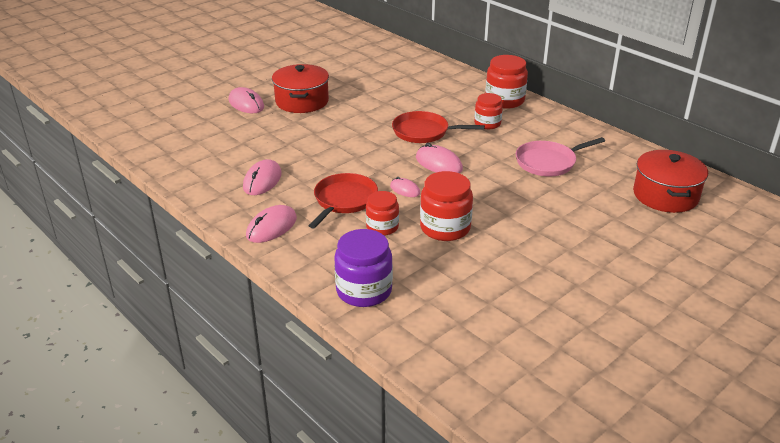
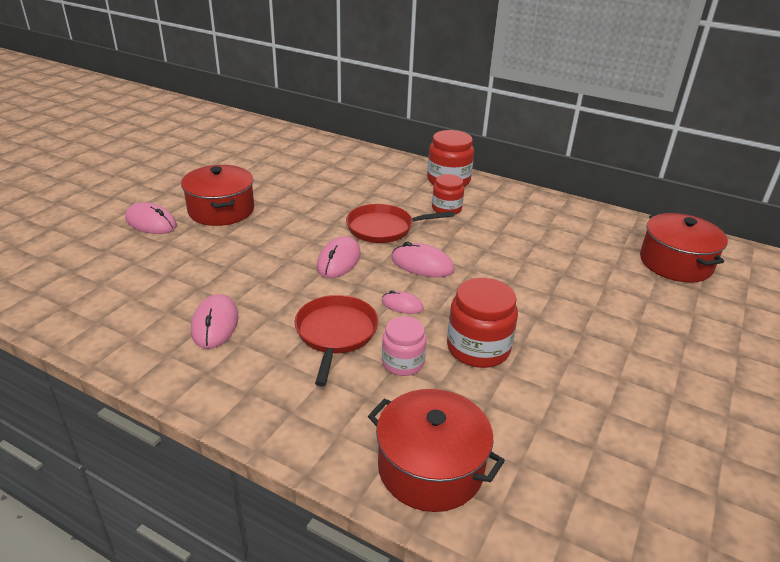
camera: 20 degrees left, 0 degrees up
pink mouse [246,205,297,243] -> pink mouse moved to [317,236,361,278]
purple jar [334,229,393,307] -> red pot [368,389,505,512]
red jar [366,191,399,236] -> pink jar [382,316,426,376]
pink pan [516,137,605,176] -> none

